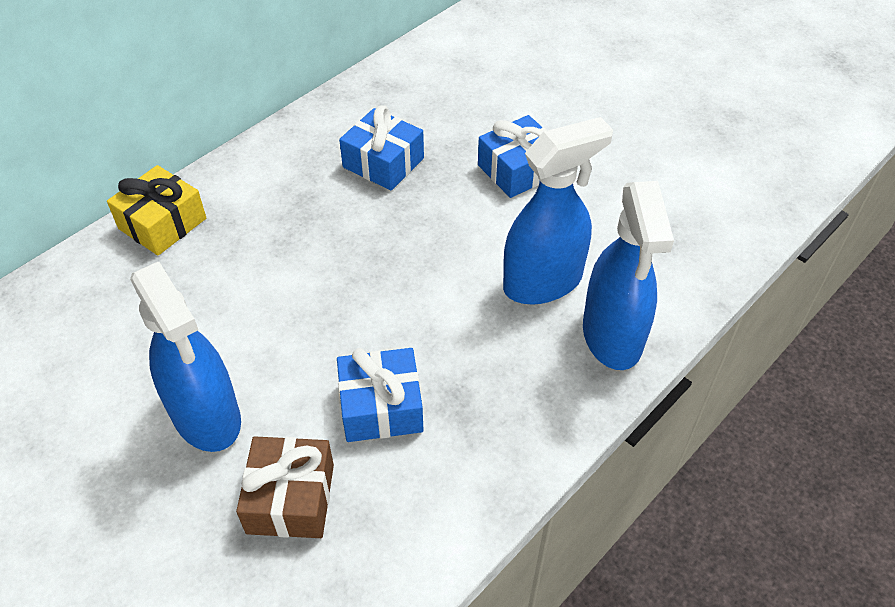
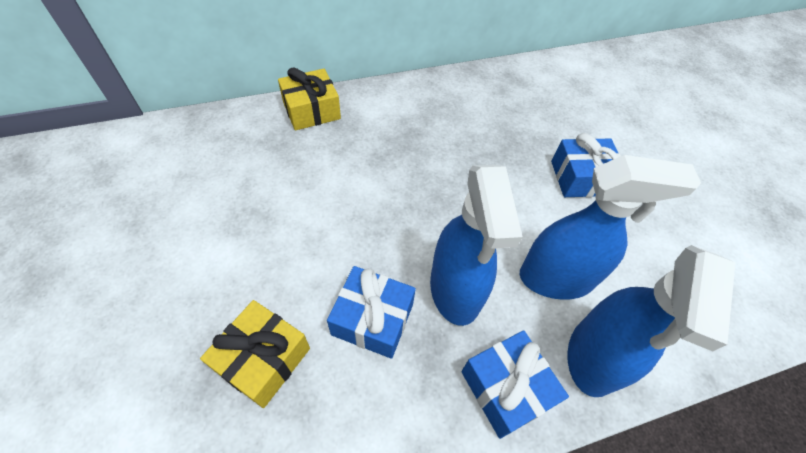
camera: 25 degrees right, 5 degrees up
blue spray bottle [130,262,241,452] -> blue spray bottle moved to [430,165,522,326]
brown gift [236,436,334,538] -> yellow gift [200,300,310,408]
blue gift [339,105,424,191] -> blue gift moved to [461,330,569,439]

